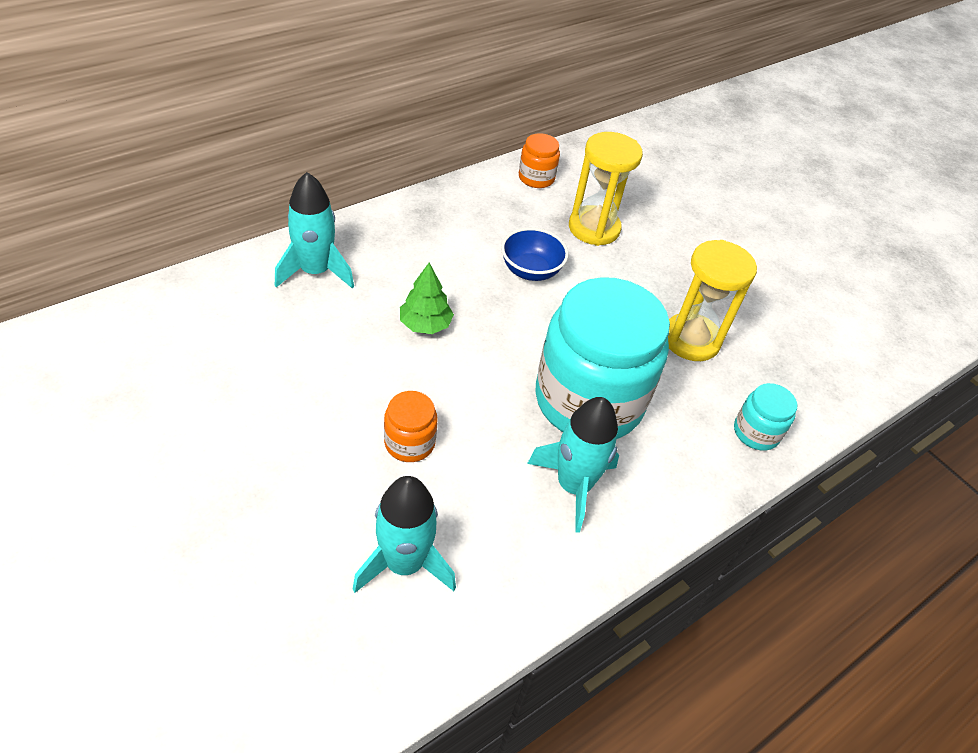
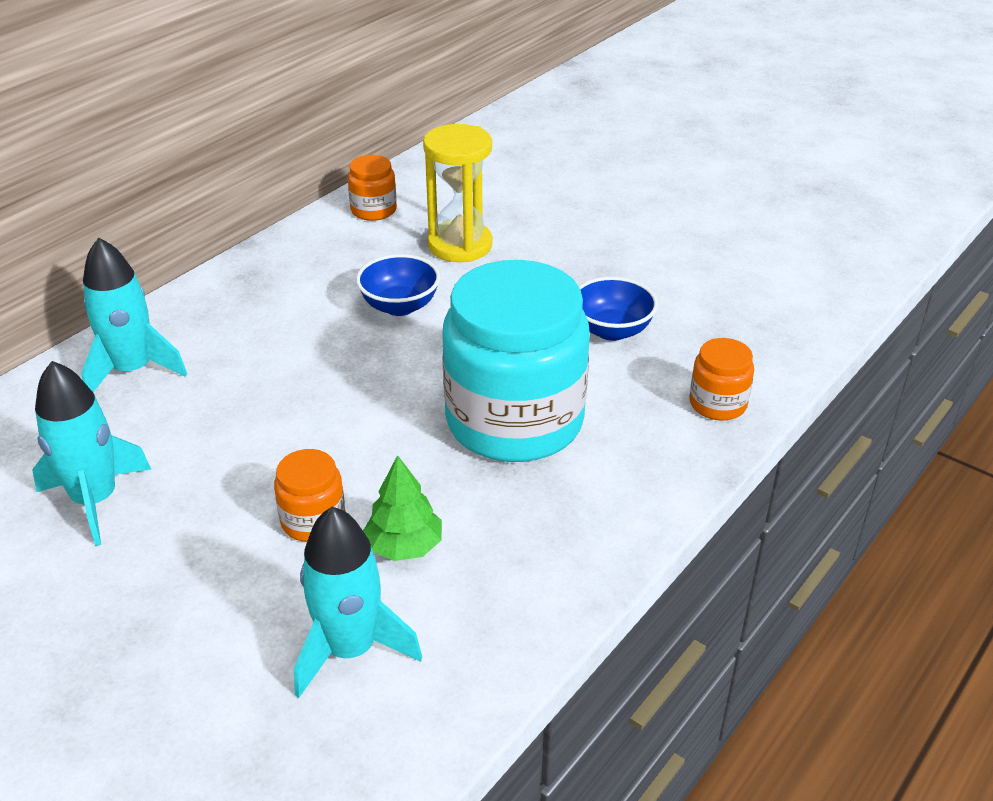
camera: 10 degrees left, 10 degrees down
green tree [400,263,454,334] -> green tree moved to [363,455,442,561]
turquoise rocket [527,397,619,533] -> turquoise rocket moved to [32,361,152,546]
yellow hourglass [668,240,757,361] -> blue bowl [579,277,658,341]
turquoise jar [734,383,797,451] -> orange jar [690,338,754,421]

